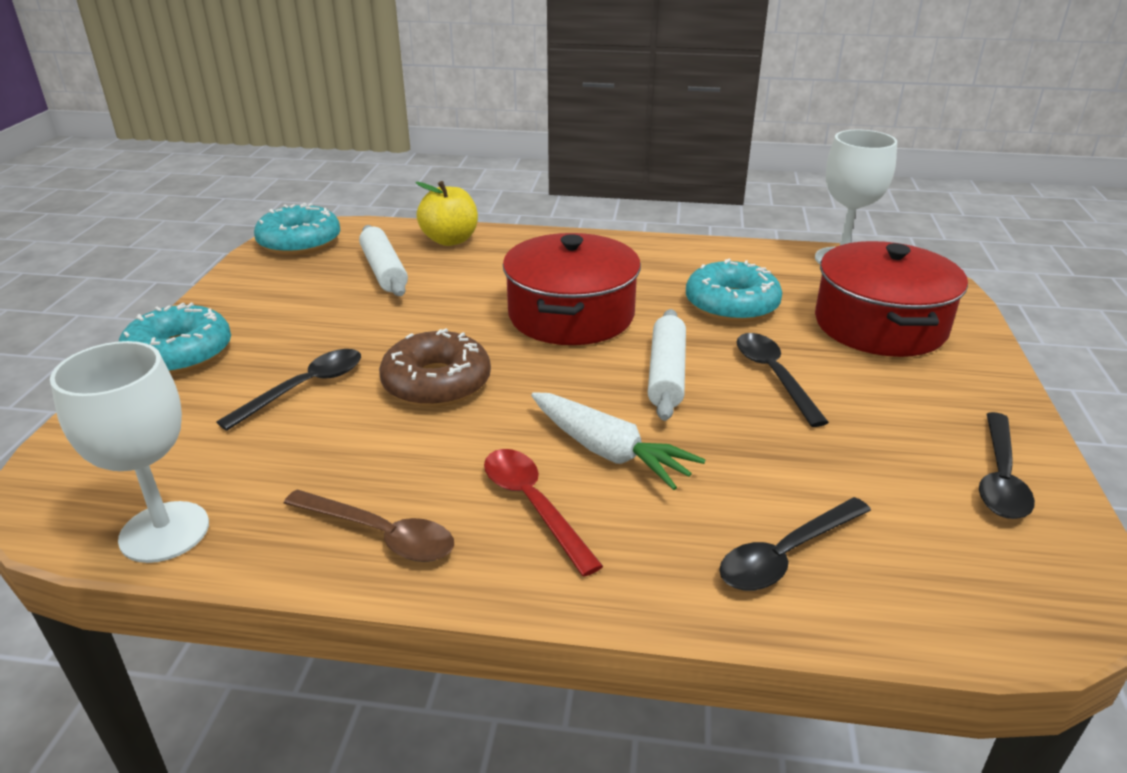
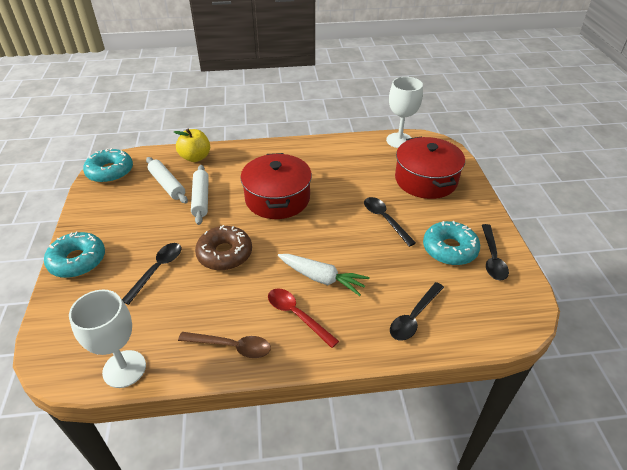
camera: 15 degrees left, 10 degrees up
white rolling pin [648,309,686,421] -> white rolling pin moved to [191,165,209,225]
turquoise donut [686,258,782,322] -> turquoise donut moved to [423,221,480,265]

